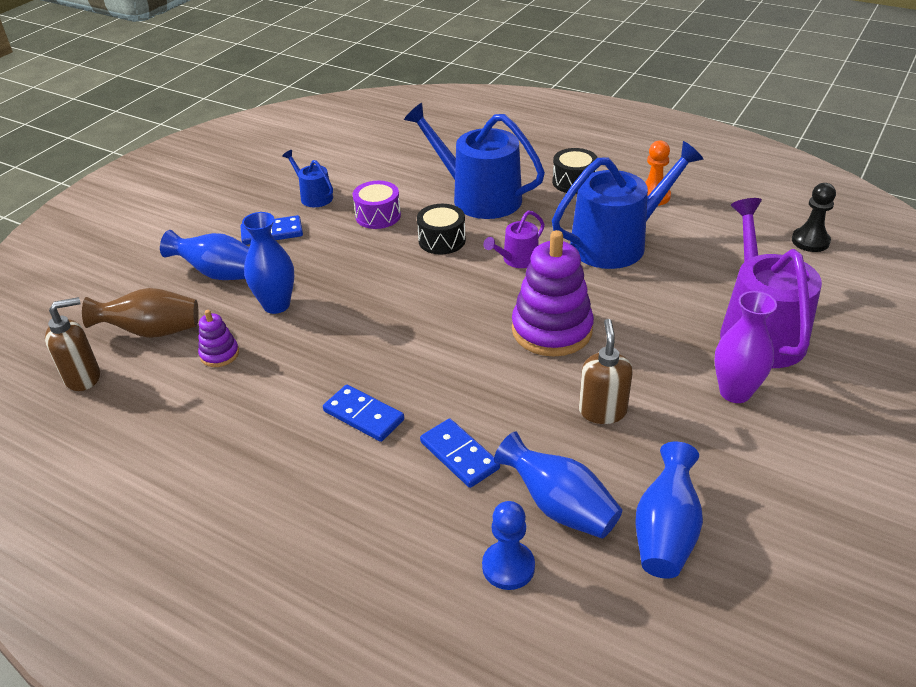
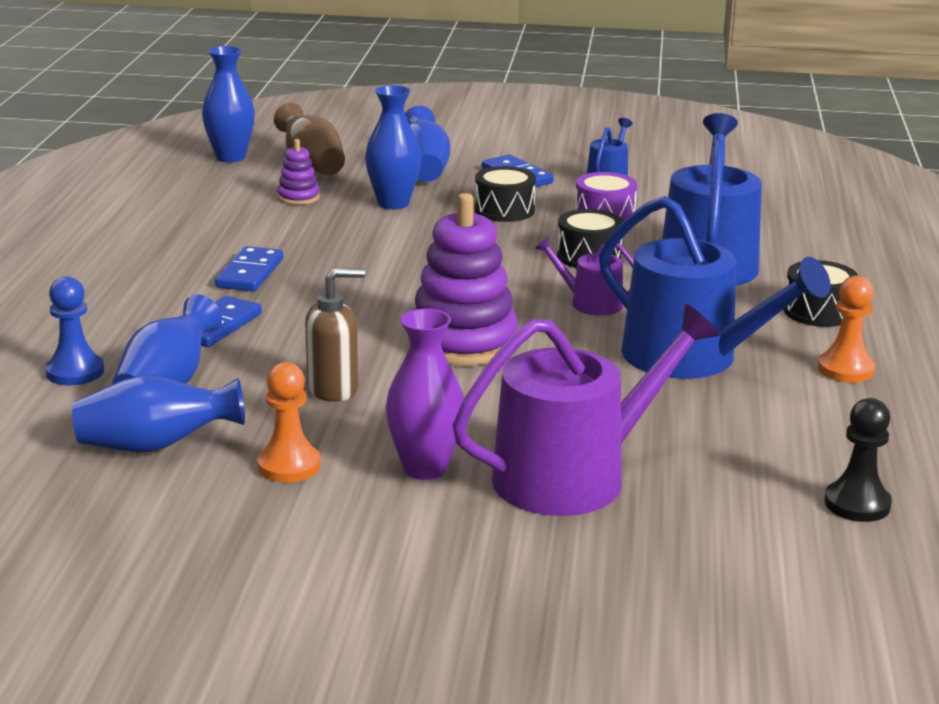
camera: 65 degrees right, 15 degrees down
brown soap dispenser [45,297,100,391] -> blue vase [202,46,255,162]
none -> orange pawn [257,362,321,482]
none -> black drum [475,166,536,222]

